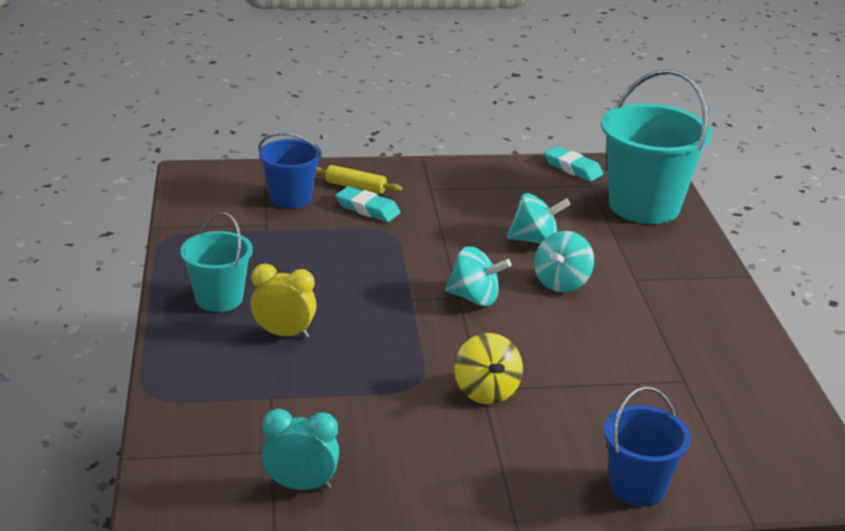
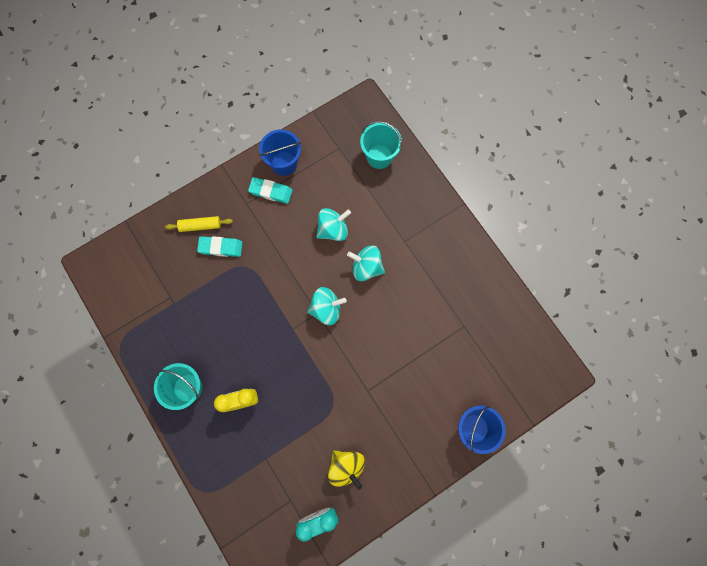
camera: 25 degrees left, 45 degrees up
blue bucket [258,133,322,208] -> blue bucket moved to [259,129,301,176]
yellow spinning top [454,333,523,404] -> yellow spinning top moved to [328,450,365,490]
turquoise spinning top [534,231,594,292] -> turquoise spinning top turned 105 degrees clockwise [347,245,385,281]
turquoise eraser [544,146,603,181] -> turquoise eraser moved to [248,177,292,204]
turquoise bucket [601,69,712,224] -> turquoise bucket [360,121,402,169], size x0.57

